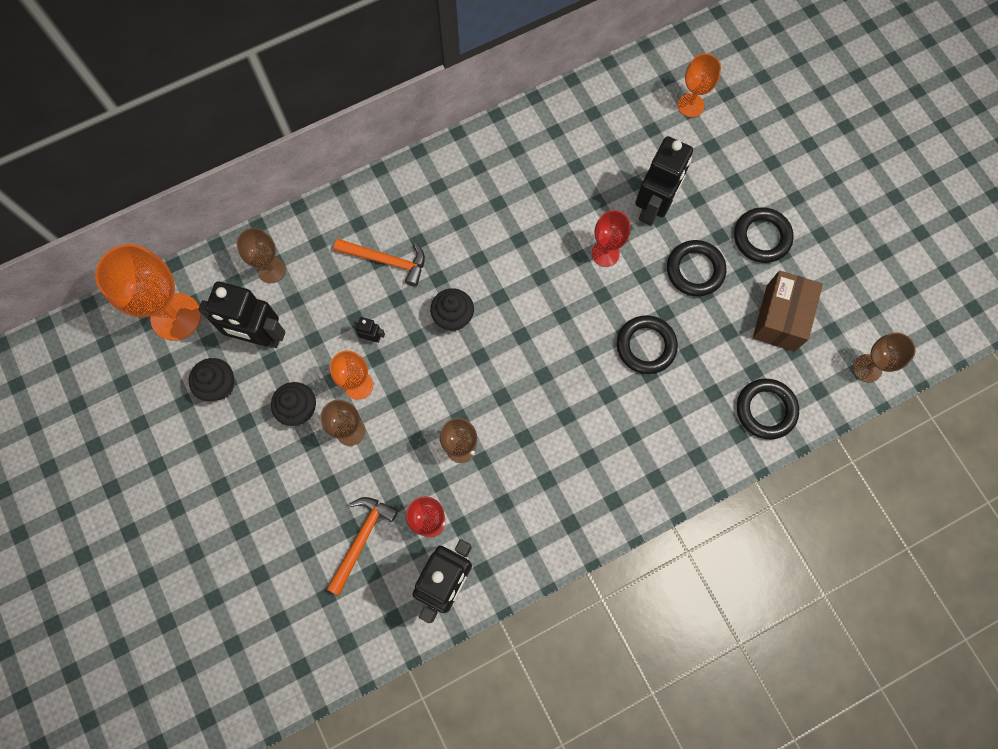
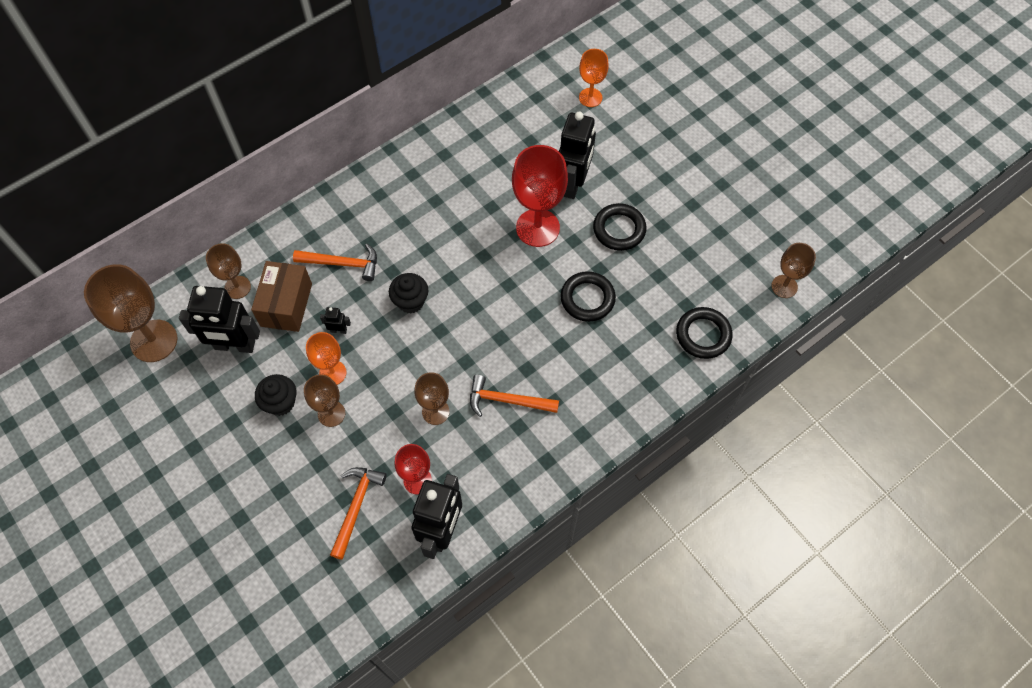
camera: 10 degrees left, 10 degrees down
orange goblet [95,244,201,341] -> brown goblet [84,264,178,362]
black cupcake [189,358,234,401] -> none
red goblet [592,210,630,267] -> red goblet [512,145,568,247], size x1.74
black ring [734,207,794,263] -> none
brown box [753,271,823,352] -> brown box moved to [251,261,312,332]
none -> orange hammer [470,375,559,417]

